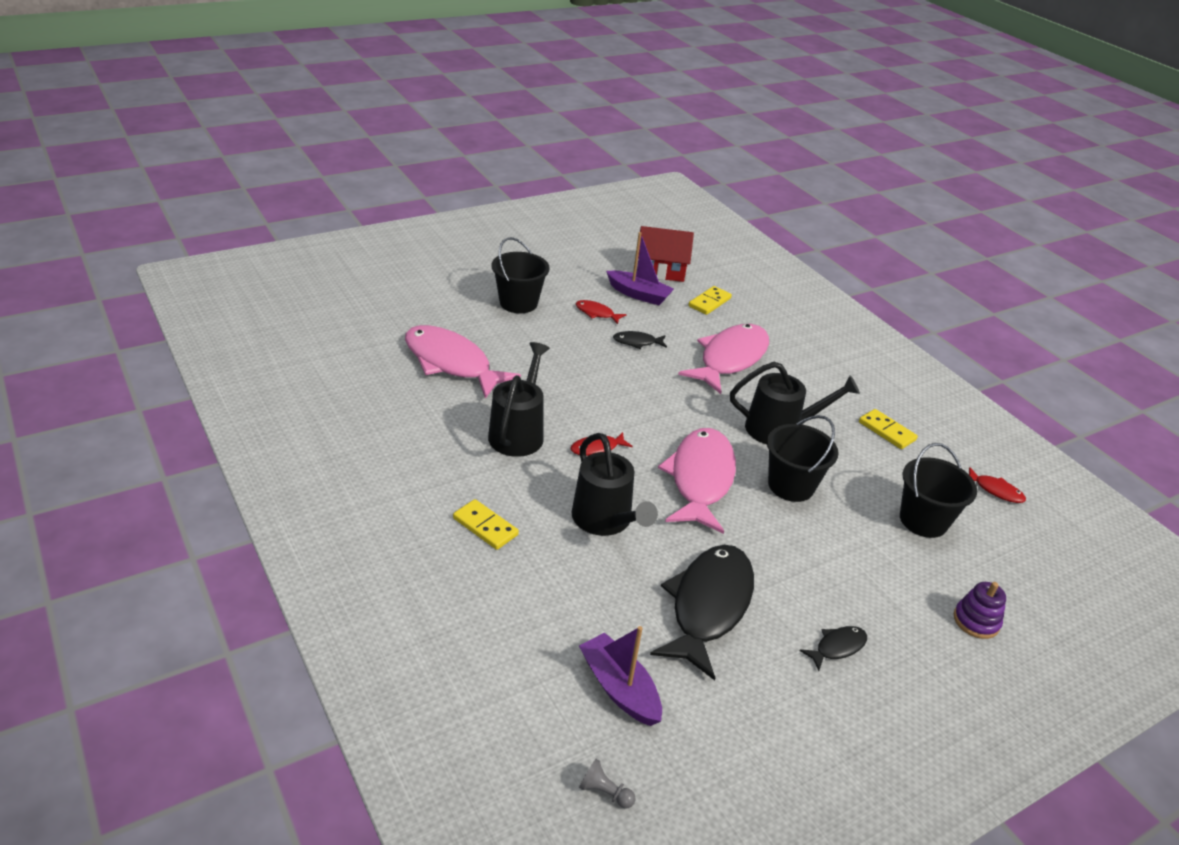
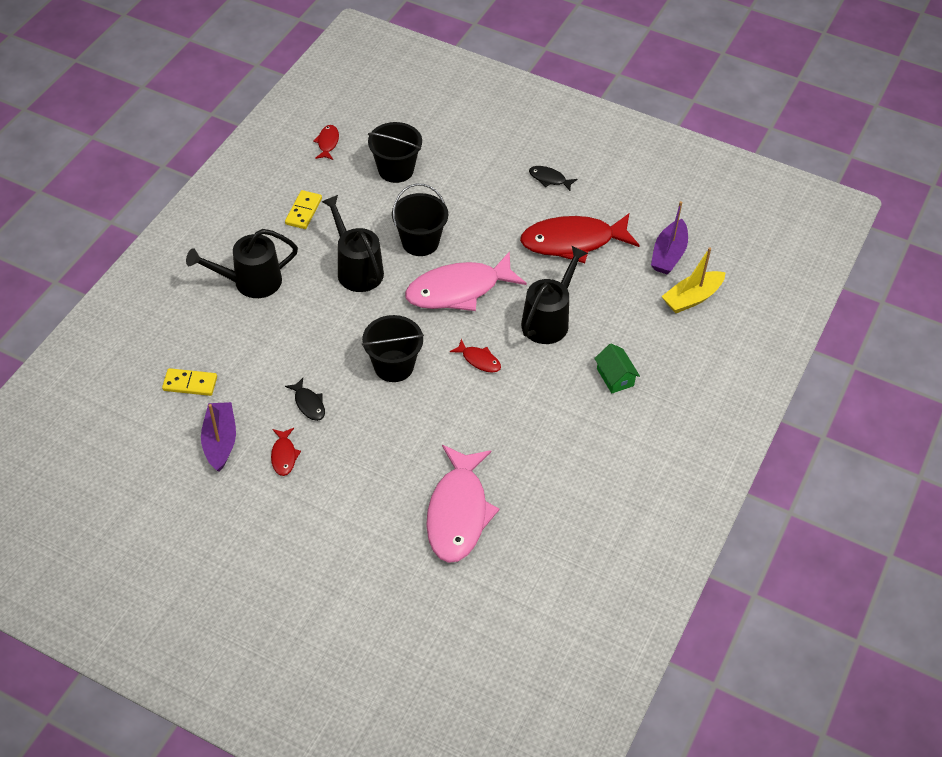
camera: 120 degrees left, 15 degrees up
yellow domino [453,499,519,550] -> green house [594,344,640,393]
black watering can [488,342,550,457] -> black watering can moved to [186,229,298,298]
black bucket [491,237,549,313] -> black bucket moved to [362,315,424,382]
grey pawn [579,759,635,809] -> none
red house [638,226,694,282] -> none
black fish [650,545,754,681] -> red fish [520,213,640,263]
pink fish [678,324,769,394] -> none
purple stacking toy [954,582,1006,639] -> none
none -> yellow boat [661,247,726,313]

